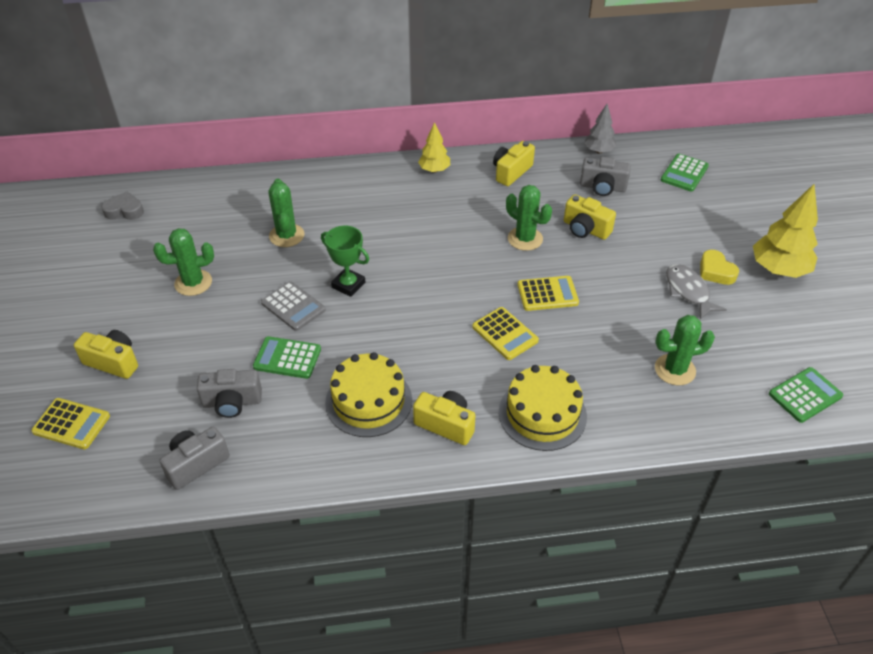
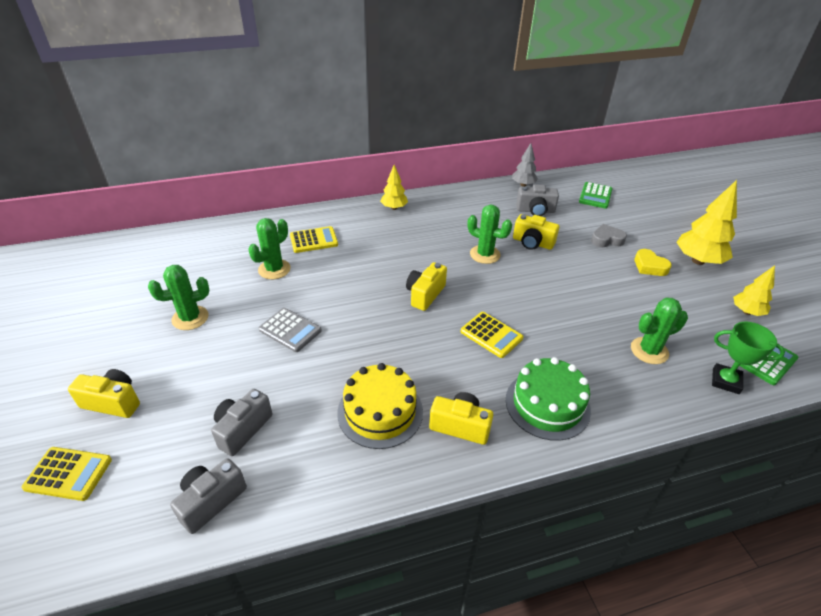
camera: 10 degrees left, 5 degrees down
grey heart [101,191,144,220] -> grey heart moved to [591,224,627,247]
grey camera [197,369,262,418] -> grey camera turned 135 degrees clockwise [211,389,272,456]
green calculator [253,336,321,379] -> none
green cactus [268,179,304,247] -> green cactus turned 60 degrees clockwise [248,218,291,279]
green trophy [321,226,369,297] -> green trophy moved to [712,322,785,394]
yellow camera [493,141,535,186] -> yellow camera moved to [406,262,447,311]
yellow cake [499,365,587,451] -> green cake [506,357,591,441]
yellow calculator [517,276,579,311] -> yellow calculator moved to [290,226,338,253]
grey fish [666,264,727,319] -> none
none -> yellow tree [733,266,775,316]

